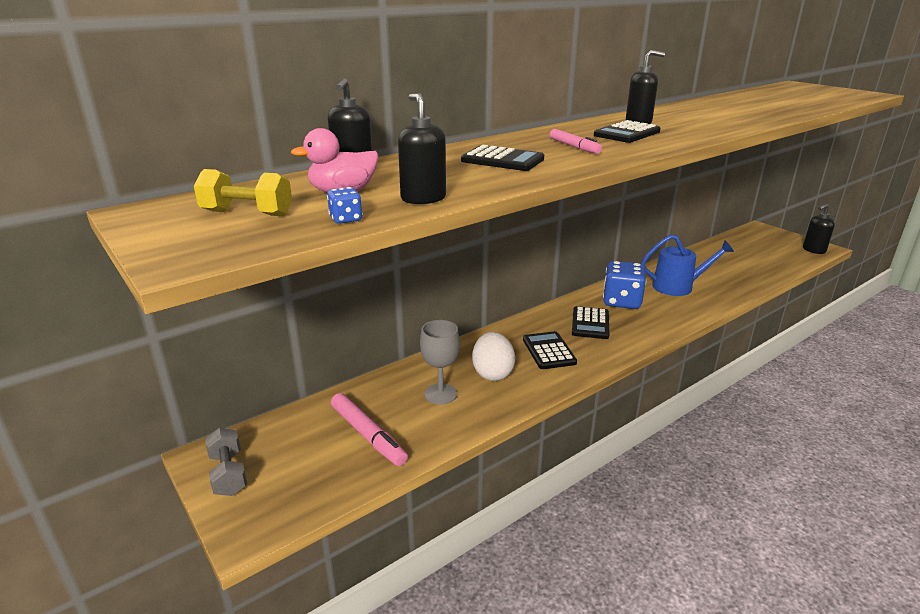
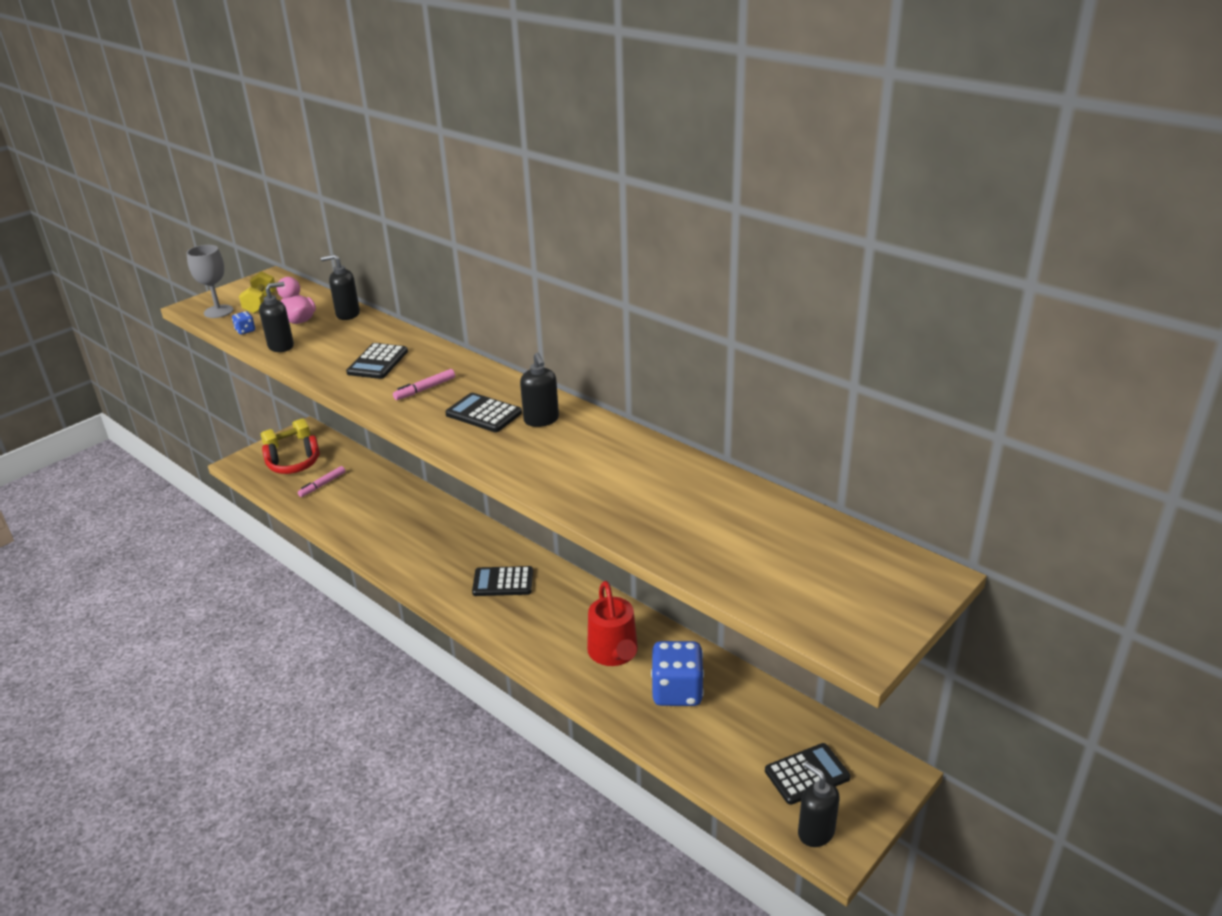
camera: 80 degrees right, 5 degrees up
grey dumbbell [205,428,247,496] -> yellow dumbbell [261,418,311,448]
pink marker [331,393,408,466] -> pink marker [298,466,346,497], size x0.63
grey goblet [420,320,460,405] -> grey goblet moved to [187,245,233,318]
white egg [472,332,515,381] -> none
black calculator [523,331,577,369] -> black calculator moved to [765,743,850,805]
blue dice [603,261,646,309] -> blue dice moved to [651,641,704,706]
blue watering can [641,234,734,296] -> red watering can [587,581,638,666]
none -> red headphones [262,435,320,474]

